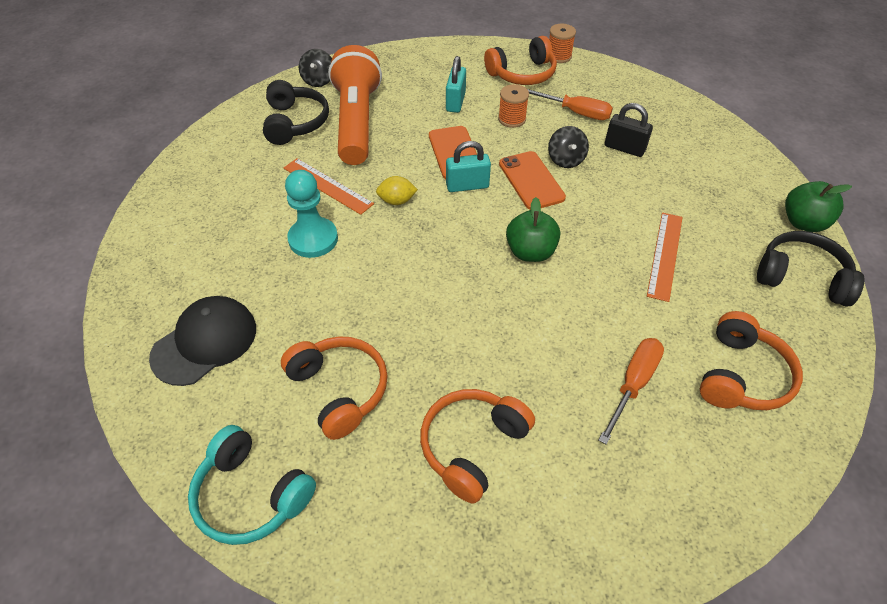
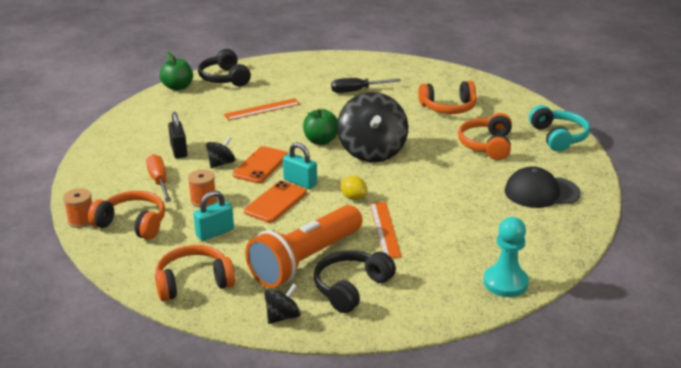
camera: 135 degrees left, 20 degrees down
turquoise pawn [285,170,338,258] -> turquoise pawn moved to [484,217,529,297]
orange screwdriver [598,338,664,445] -> black screwdriver [331,78,401,93]
orange headphones [700,311,803,410] -> orange headphones moved to [155,245,235,301]
none -> black spinning top [337,92,408,162]

